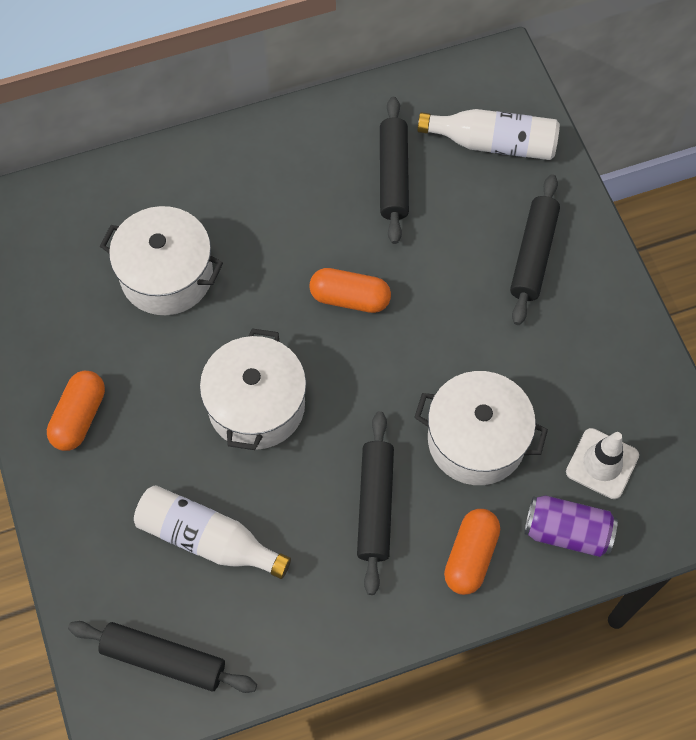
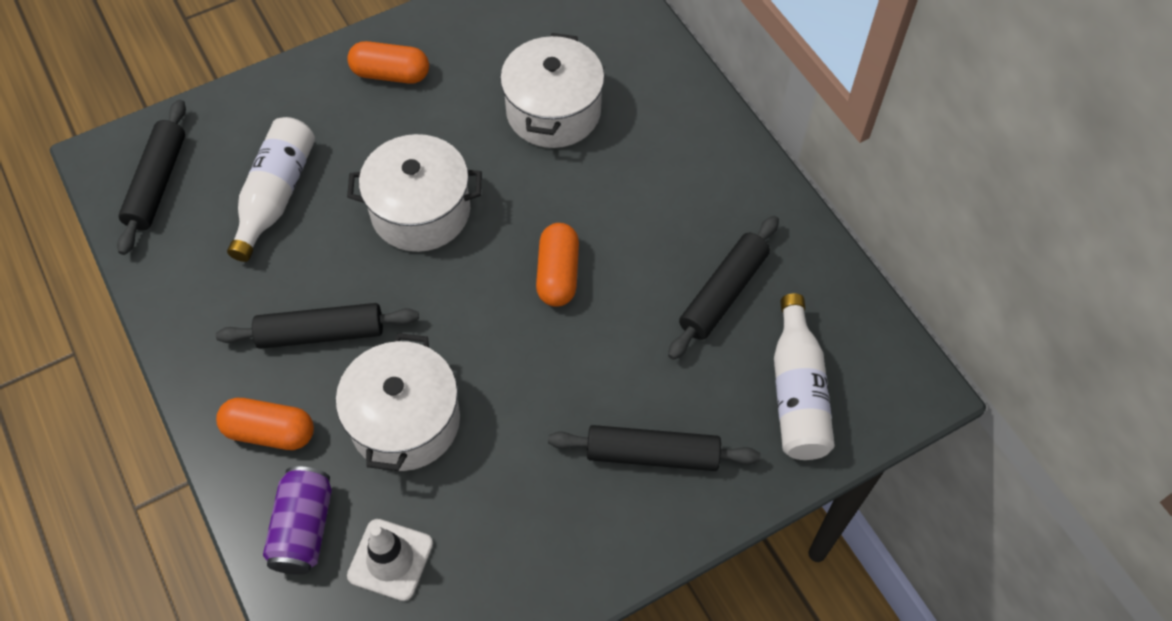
camera: 80 degrees right, 5 degrees down
black rolling pin [380,97,409,244] -> black rolling pin turned 45 degrees counterclockwise [668,216,779,360]

